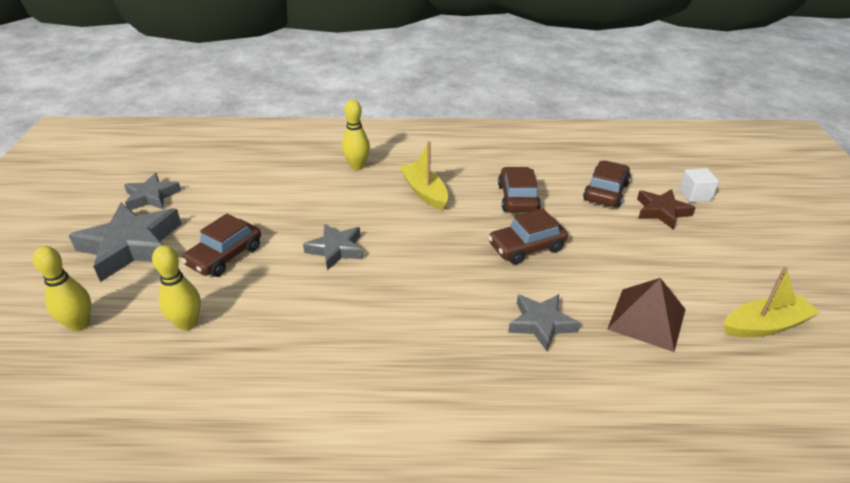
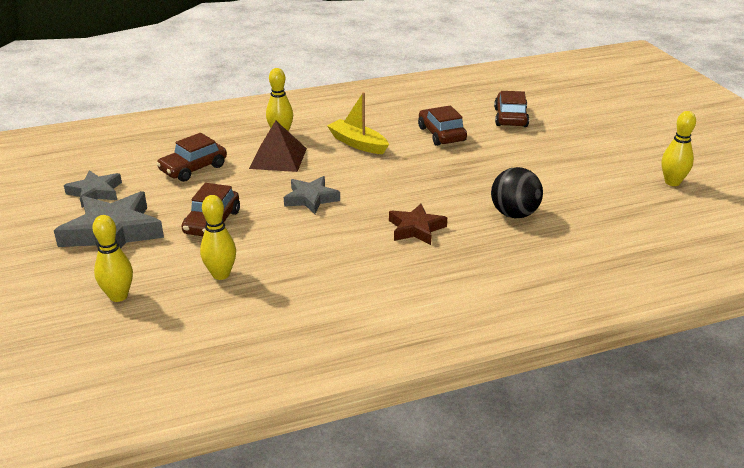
camera: 20 degrees left, 5 degrees down
brown car [488,208,568,264] -> brown car moved to [156,133,227,182]
grey star [508,294,580,351] -> black ball [491,167,543,218]
brown pyramid [607,278,686,352] -> brown pyramid moved to [249,121,307,172]
brown star [637,189,696,230] -> brown star moved to [389,203,447,245]
white cube [679,168,719,203] -> none
yellow boat [724,267,820,337] -> yellow bowling pin [662,111,696,186]

